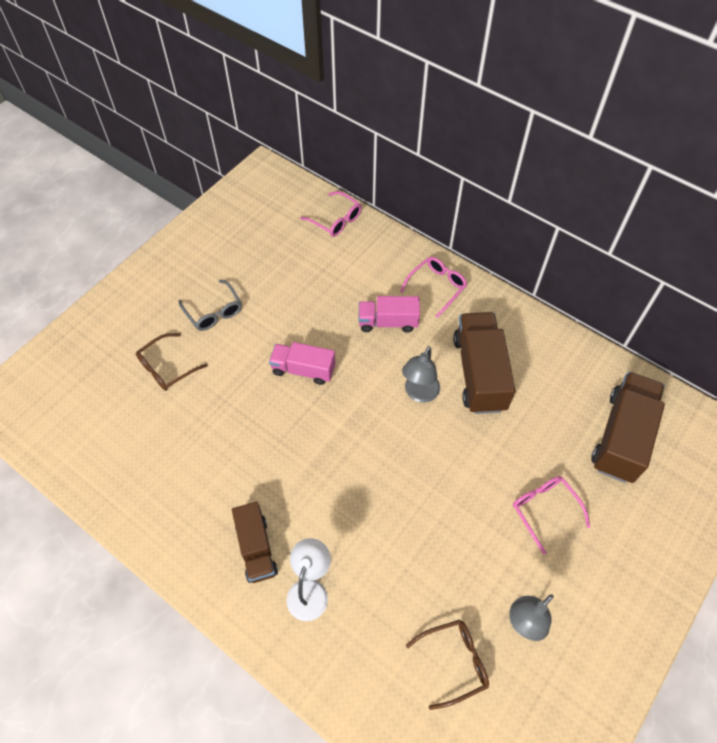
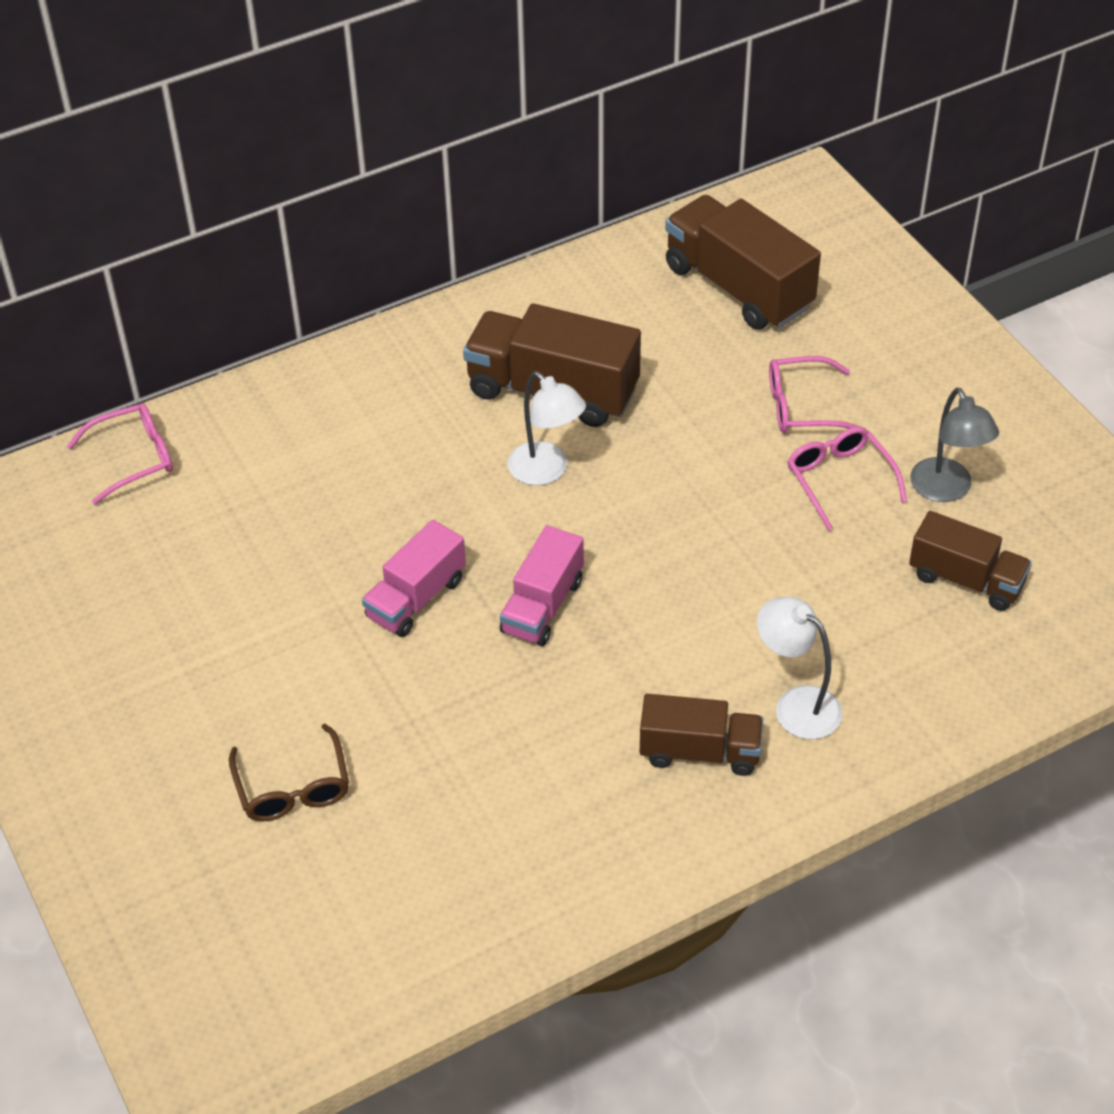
camera: 65 degrees left, 10 degrees down
grey glasses [178,280,242,331] -> none
pink truck [359,296,420,333] -> pink truck moved to [500,525,584,646]
pink glasses [400,257,467,318] -> pink glasses moved to [787,427,907,531]
grey lamp [402,346,440,403] -> white lamp [508,371,586,485]
brown glasses [406,620,489,710] -> brown truck [909,511,1032,611]

